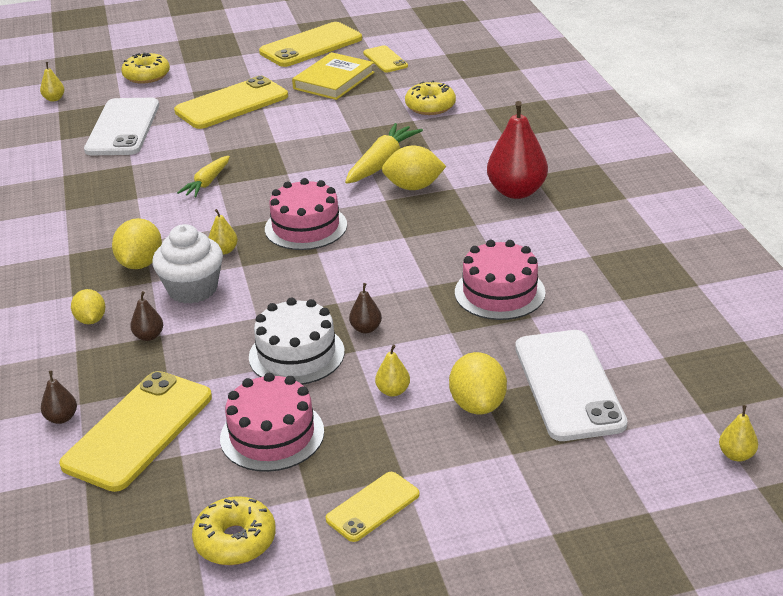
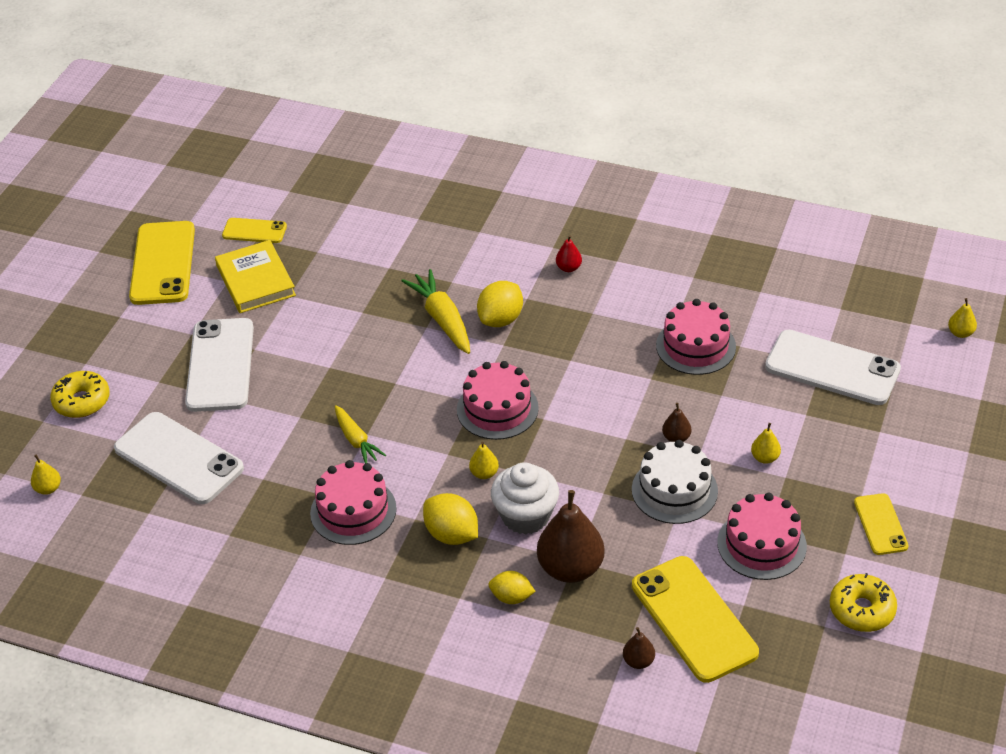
camera: 55 degrees left, 10 degrees up
brown pear [130,291,163,341] -> brown pear [537,490,605,583], size x2.17
yellow phone [174,76,288,129] -> white phone [185,318,254,412]
yellow donut [405,80,456,115] -> none
yellow lemon [449,352,507,414] -> none
red pear [487,101,548,199] -> red pear [556,235,582,272], size x0.46
none -> pink cake [310,460,397,545]

